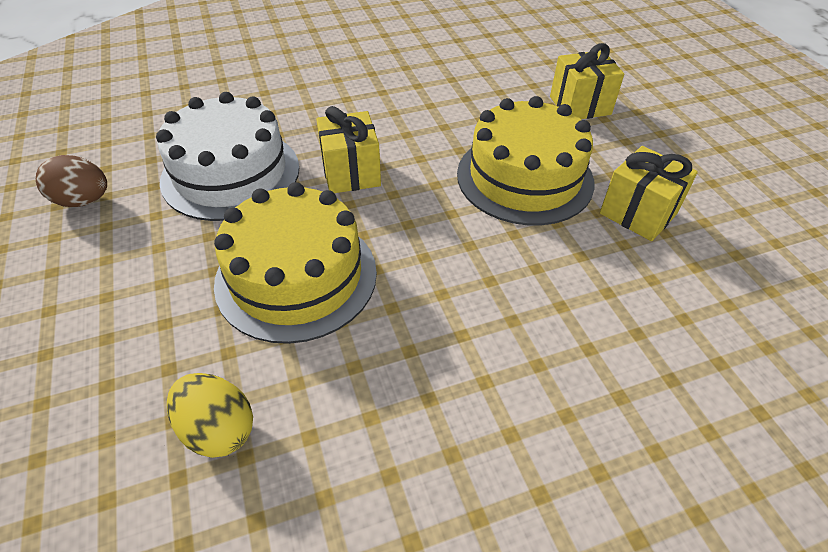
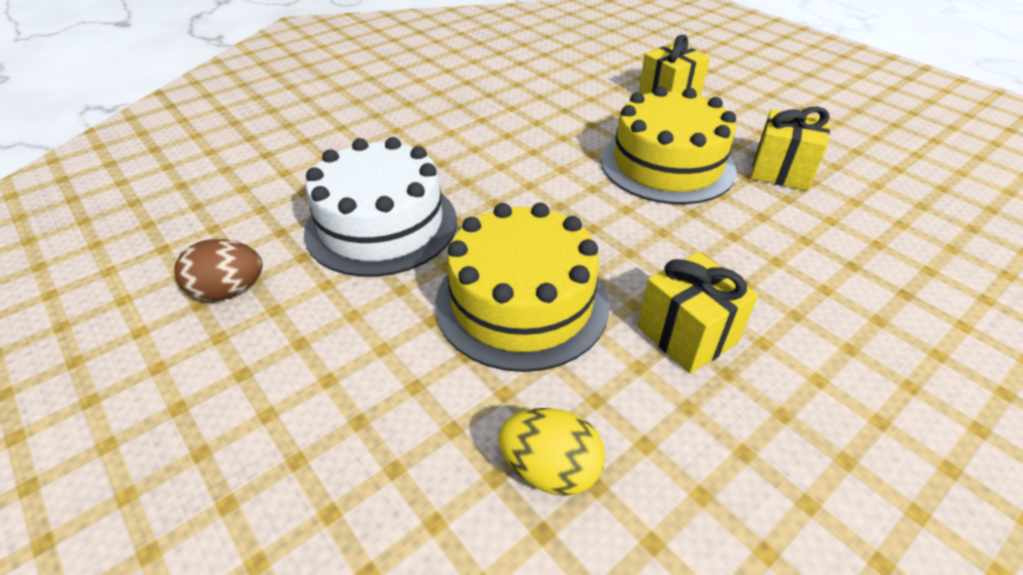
camera: 20 degrees left, 5 degrees down
yellow gift [316,106,381,193] -> yellow gift moved to [637,252,758,374]

